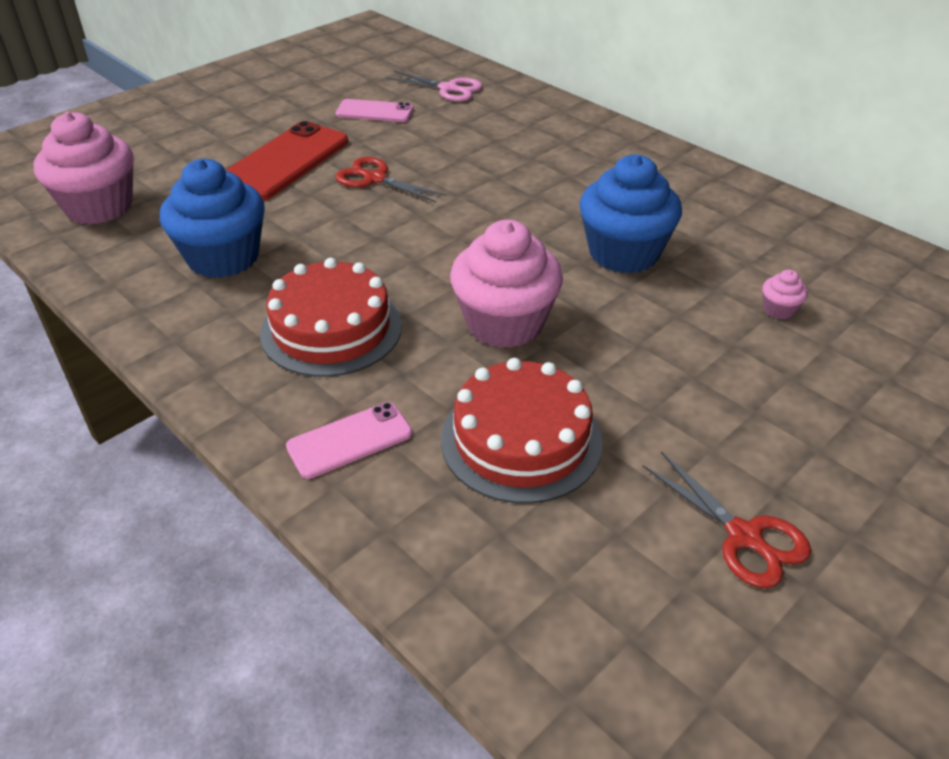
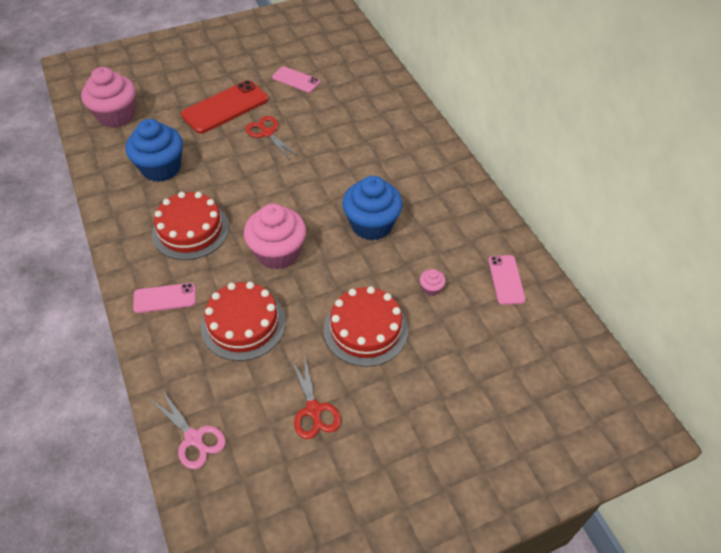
camera: 20 degrees right, 10 degrees up
pink scissors [386,70,483,102] -> pink scissors moved to [152,391,226,469]
none -> red cake [324,286,408,367]
none -> pink phone [488,255,526,305]

